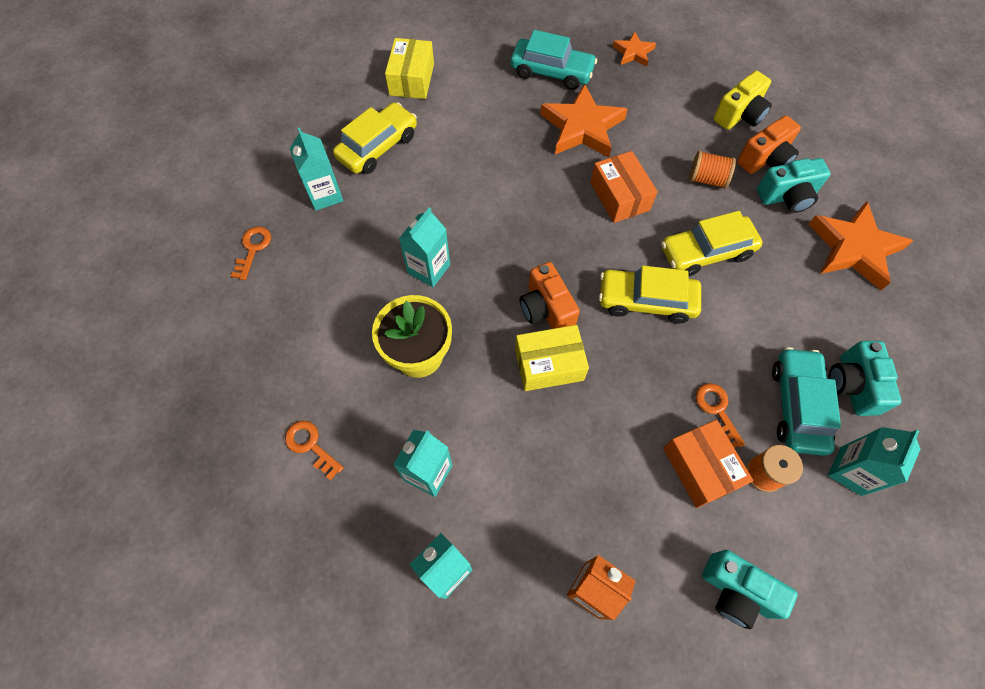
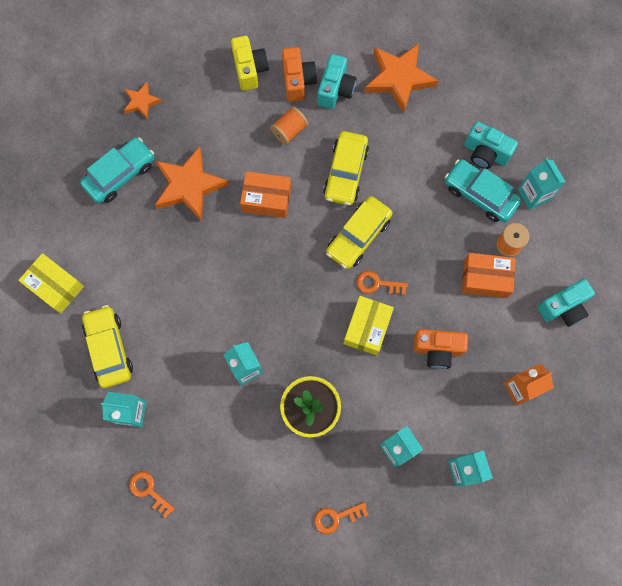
camera: 60 degrees left, 10 degrees up
orange camera [519,262,580,329] -> orange camera moved to [413,329,468,369]
orange key [696,383,745,448] -> orange key moved to [357,271,408,295]

